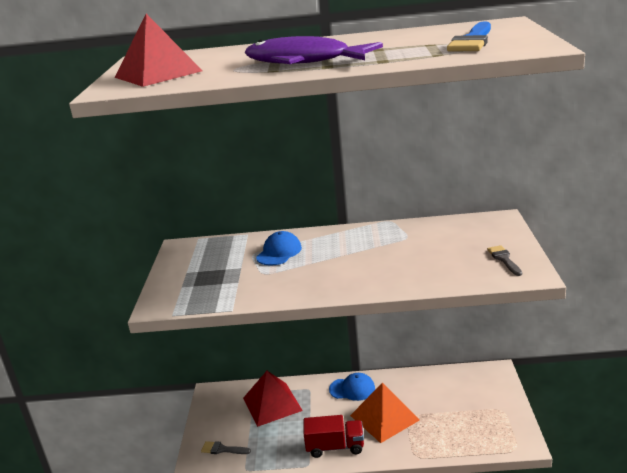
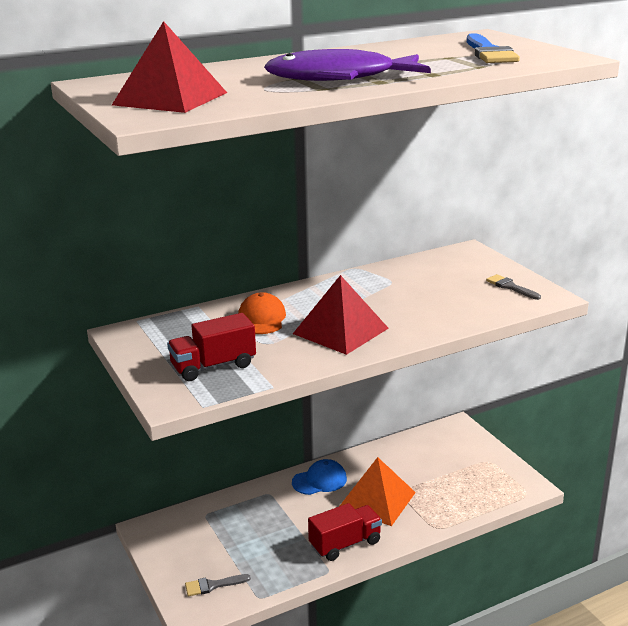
camera: 30 degrees left, 0 degrees up
red pyramid [243,371,303,427] -> red pyramid moved to [293,275,389,355]
blue cap [256,231,302,266] -> orange cap [238,292,286,334]
none -> red truck [167,313,256,381]

